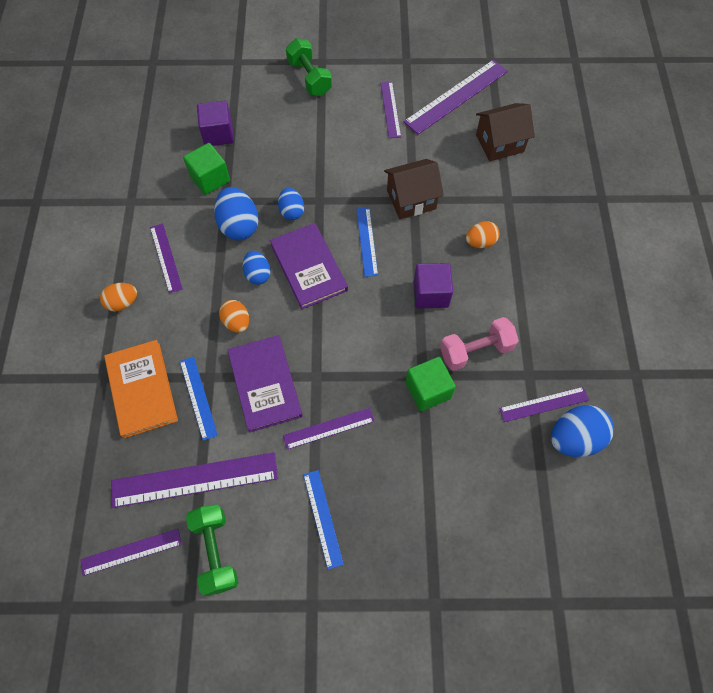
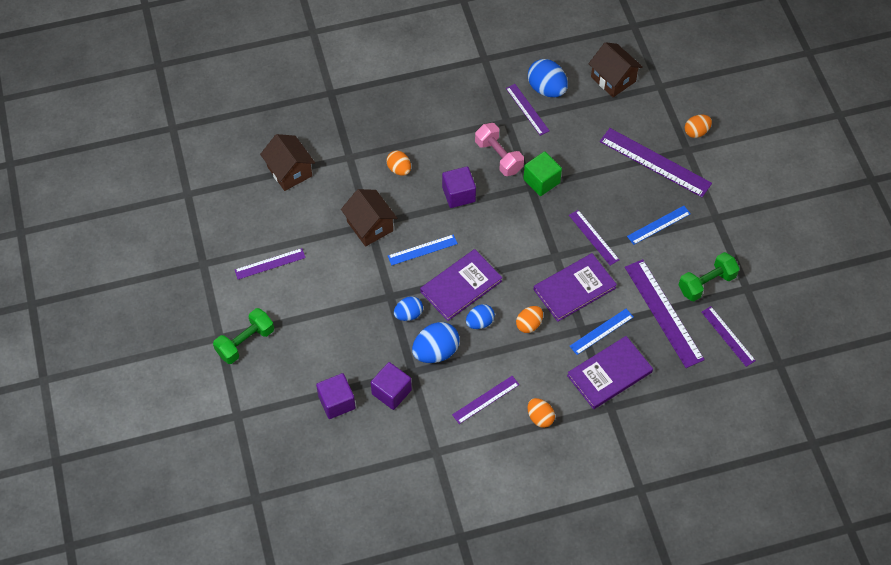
camera: 105 degrees left, 5 degrees down
orange book [104,340,178,438] -> purple book [567,336,653,409]
green cube [183,143,230,195] -> purple cube [371,362,412,410]
purple ruler [403,60,508,135] -> purple ruler moved to [599,128,712,197]
none -> brown house [588,42,643,97]
none -> orange egg [685,114,712,138]

